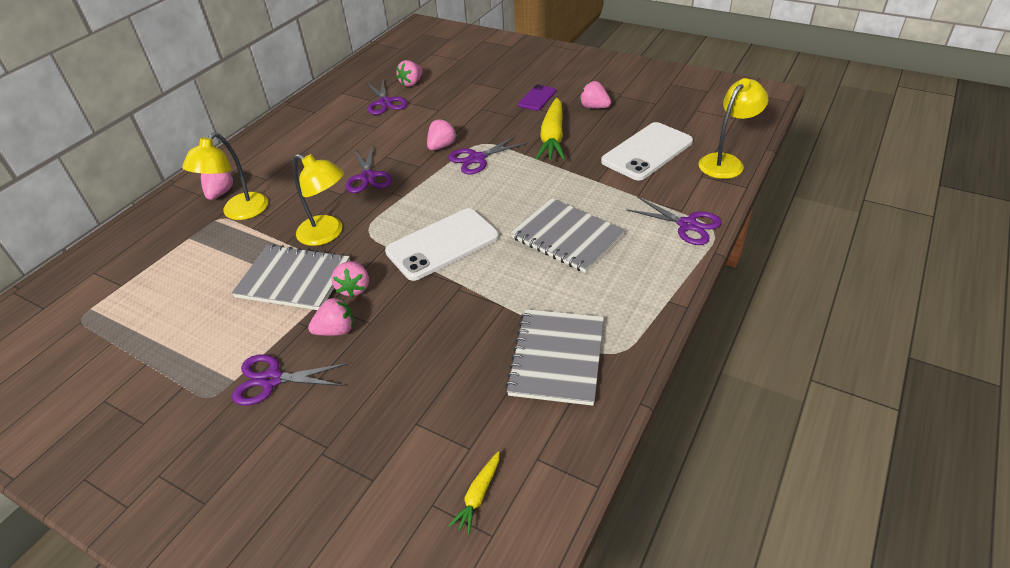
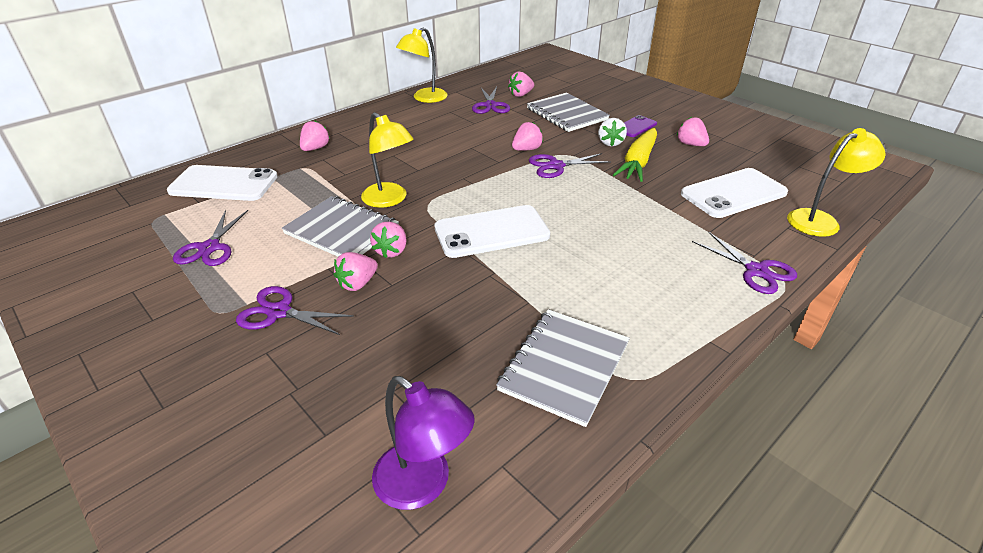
camera: 15 degrees right, 5 degrees down
yellow lamp [182,132,268,220] -> yellow lamp moved to [396,27,448,103]
pink strawberry [308,297,354,336] -> pink strawberry turned 135 degrees clockwise [334,252,378,291]
purple scissors [345,146,392,193] -> purple scissors moved to [173,210,248,266]
yellow carrot [449,451,500,535] -> purple lamp [372,376,475,510]
grey notebook [511,198,625,273] -> grey notebook moved to [527,92,610,132]
none -> white phone [167,165,278,201]
none -> white strawberry [598,118,627,147]

